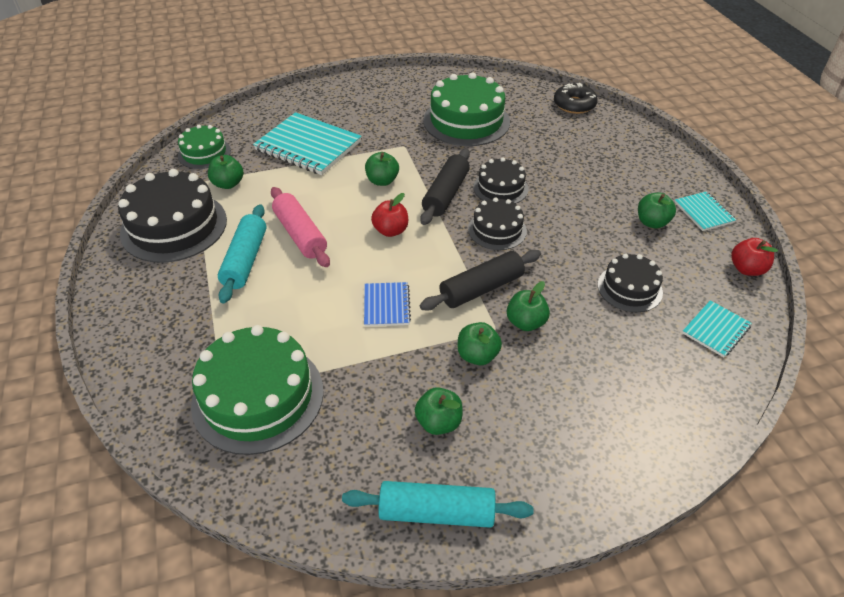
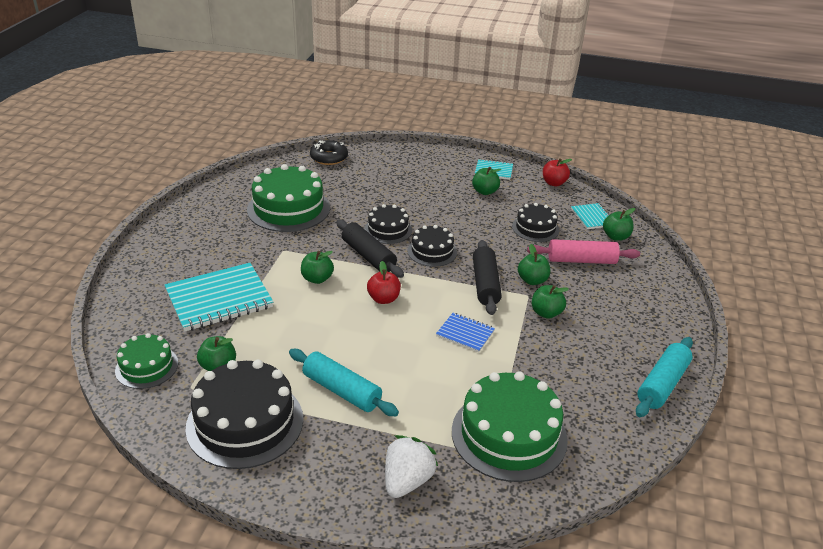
camera: 60 degrees left, 10 degrees down
pink rolling pin [271,187,330,267] -> pink rolling pin moved to [527,239,640,264]
green apple [415,387,463,435] -> green apple moved to [603,208,635,241]
none -> white strawberry [385,435,438,498]

